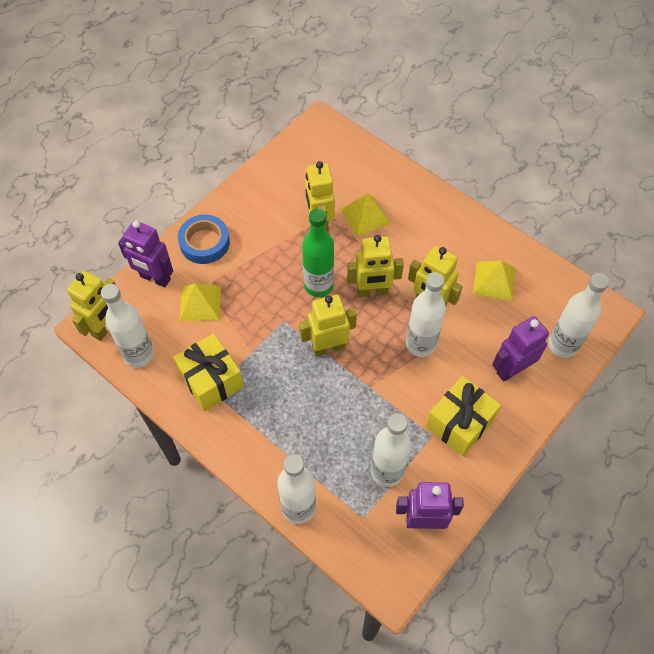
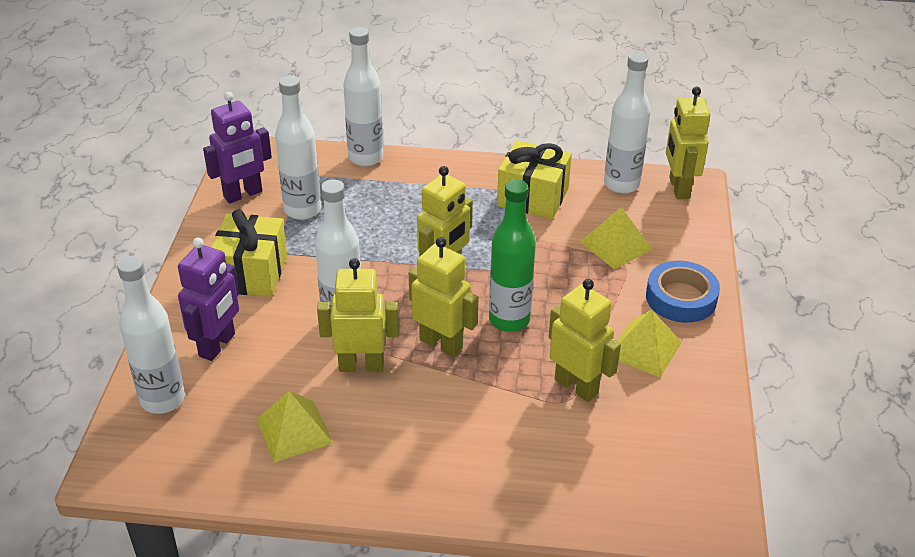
camera: 145 degrees right, 20 degrees down
purple robot [118,220,173,287] -> none
yellow pyramid [341,194,391,237] -> yellow pyramid moved to [617,309,682,377]
yellow robot [347,235,404,297] -> yellow robot turned 75 degrees clockwise [409,237,478,357]

